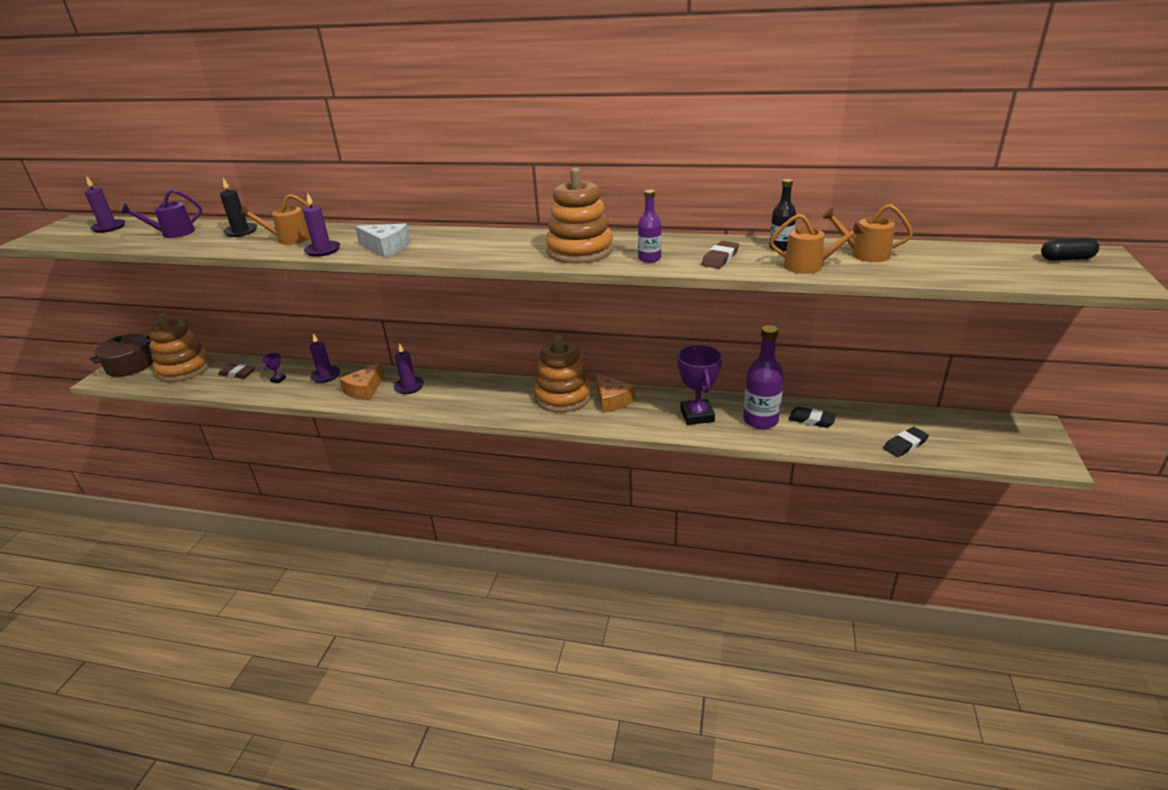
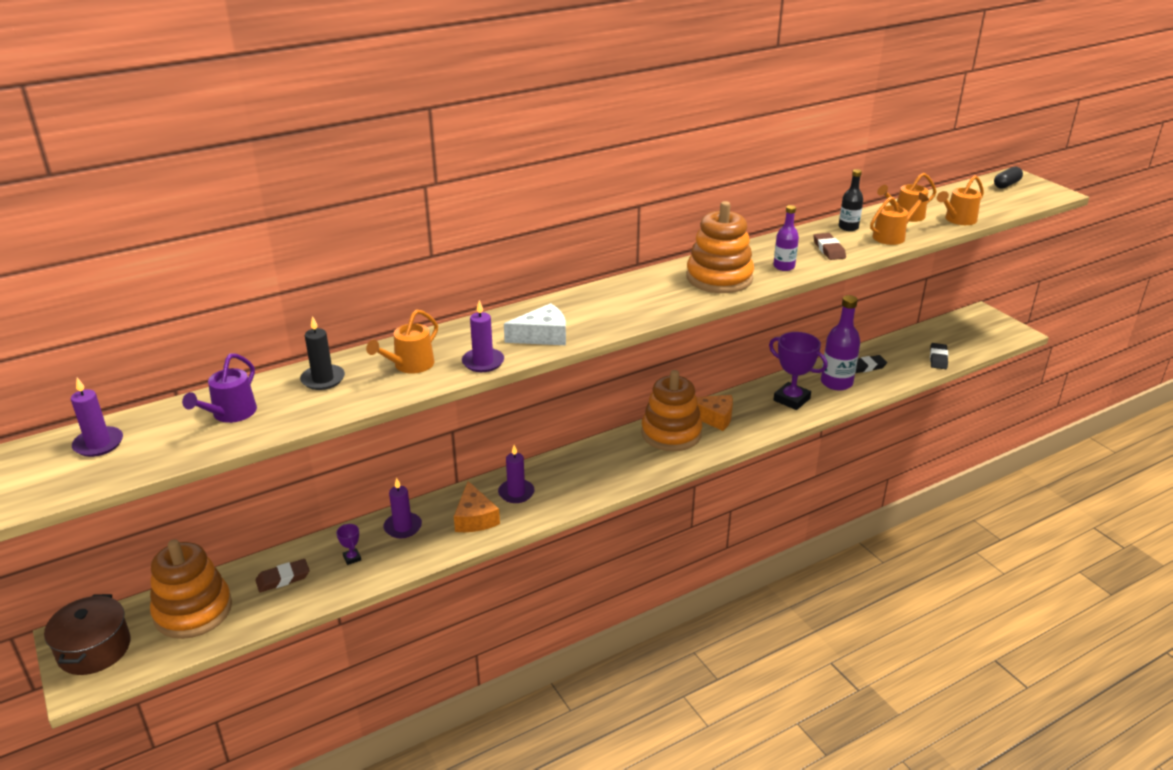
camera: 45 degrees left, 0 degrees up
none -> orange watering can [937,176,984,225]

